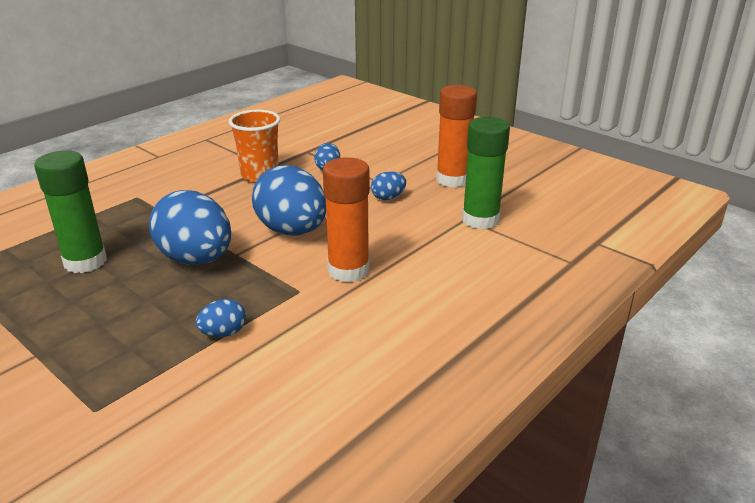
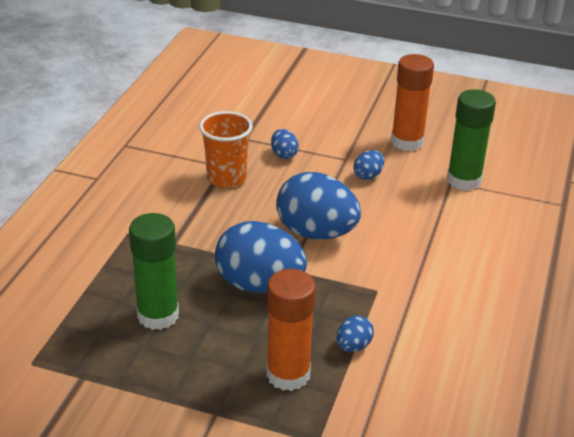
camera: 25 degrees left, 5 degrees up
orange glue stick [323,157,370,282] -> orange glue stick moved to [266,269,316,391]

